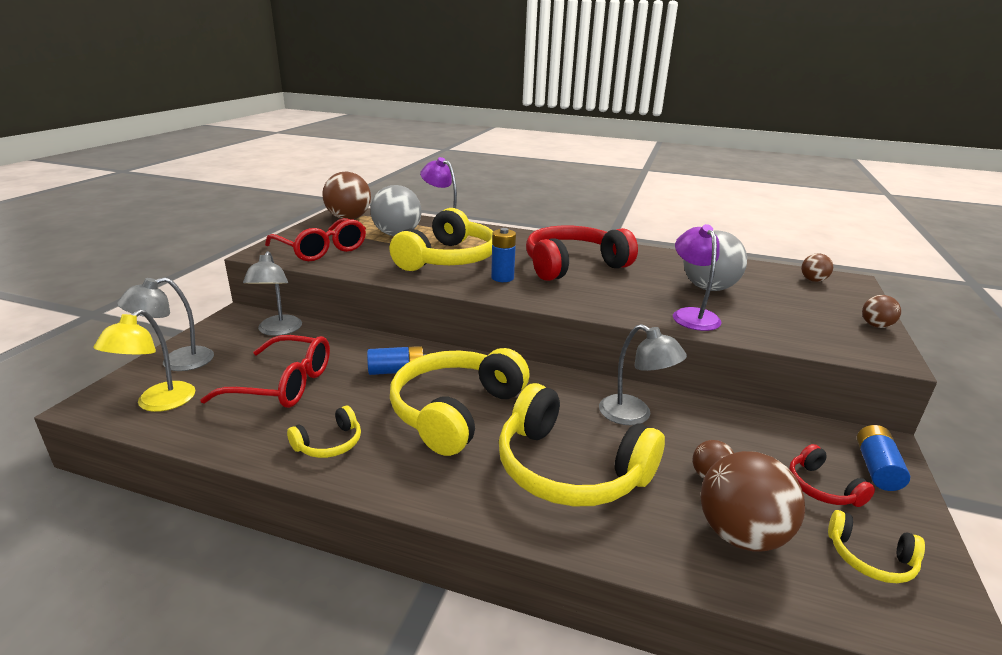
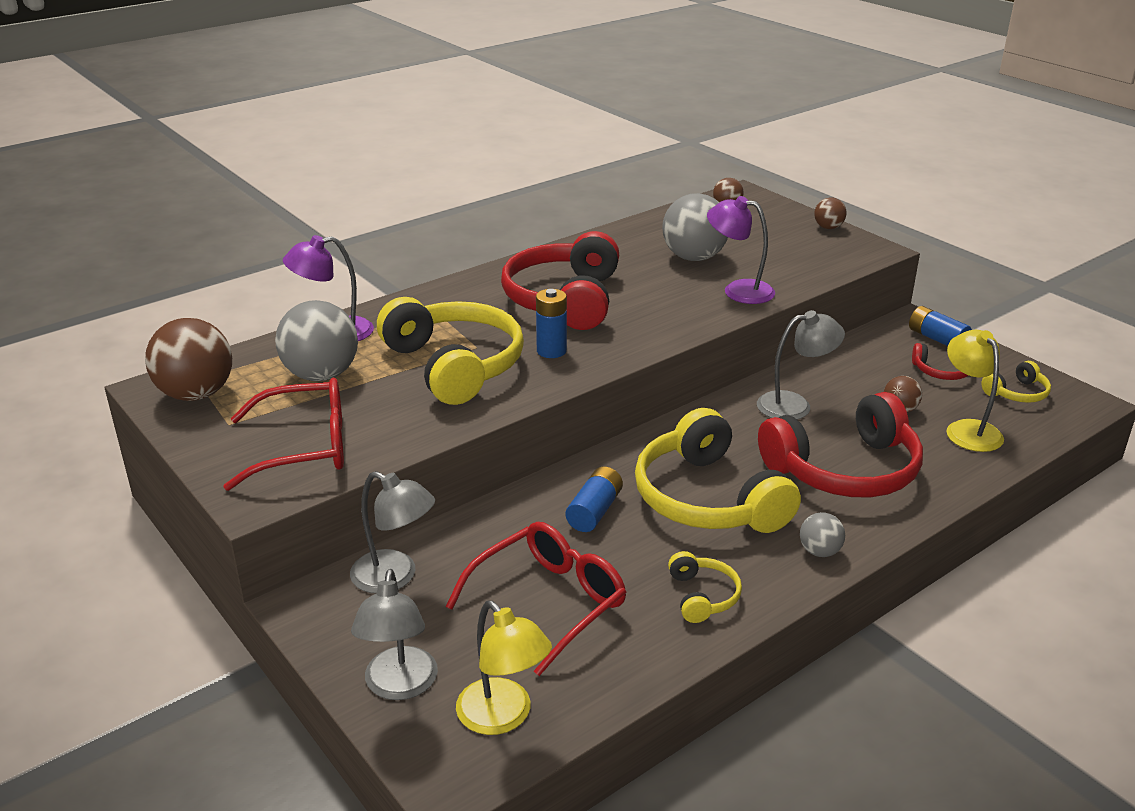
camera: 55 degrees left, 5 degrees up
yellow headphones [499,383,665,506] -> red headphones [758,392,923,497]
brown ball [701,451,805,551] -> yellow lamp [946,330,1004,452]
none -> grey ball [800,512,845,557]

